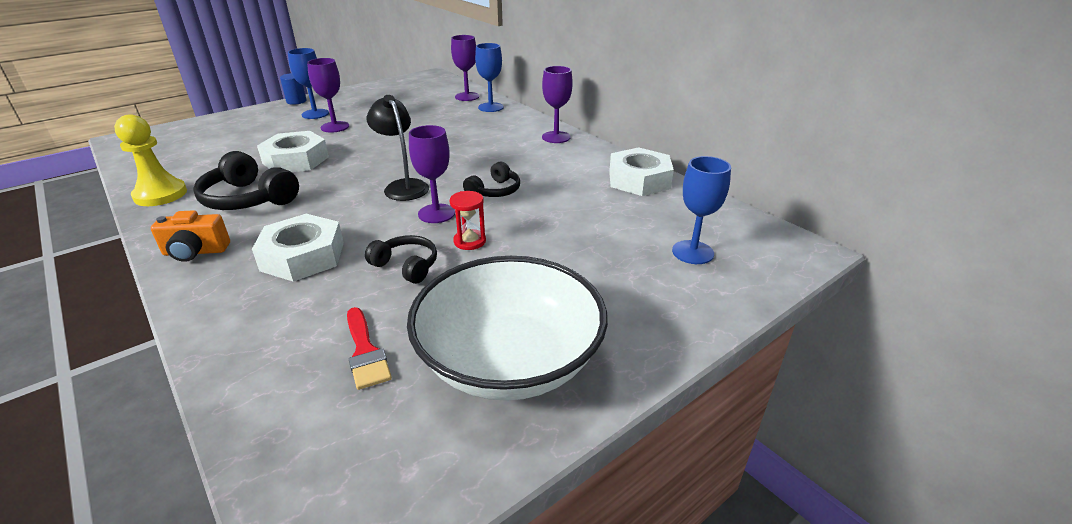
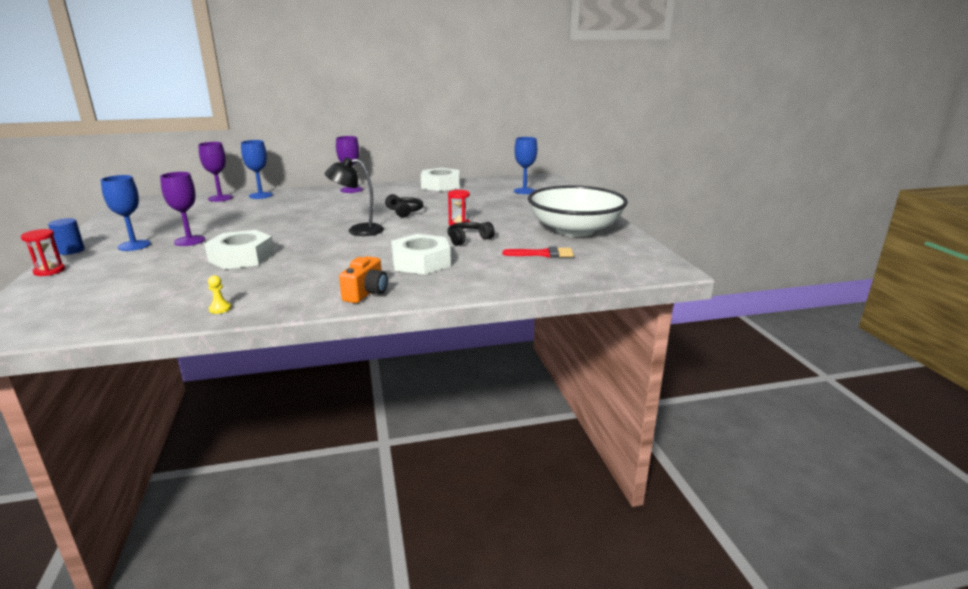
camera: 65 degrees left, 10 degrees down
yellow pawn [114,114,187,206] -> yellow pawn [208,275,231,314], size x0.41
black headphones [193,151,299,210] -> none
purple goblet [409,125,455,223] -> none
none -> red hourglass [21,229,65,276]

